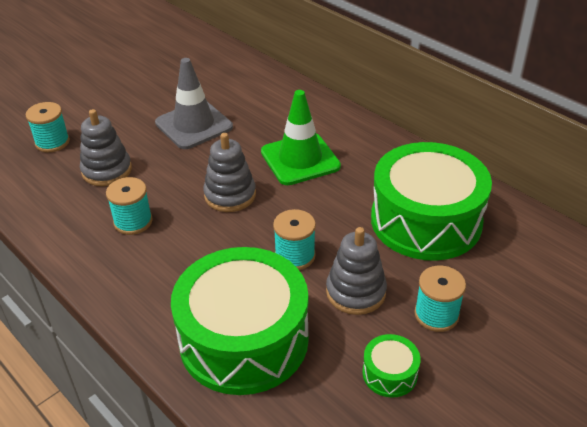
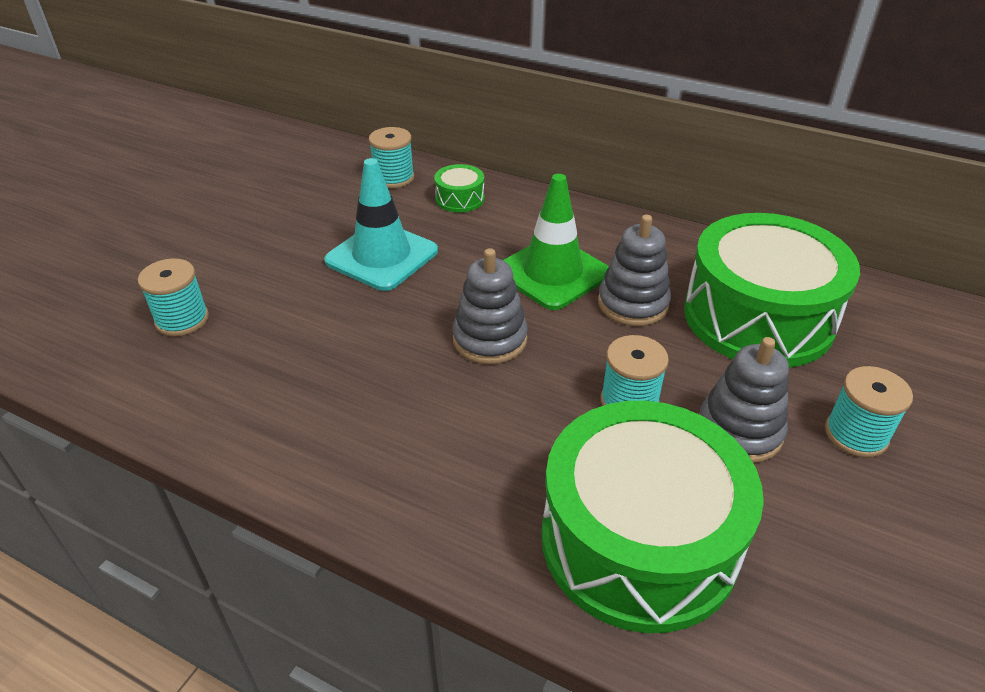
camera: 20 degrees left, 0 degrees up
grey stacking toy [80,109,132,186] -> grey stacking toy moved to [598,214,671,326]
turquoise spool [106,177,153,235] -> turquoise spool moved to [369,127,414,188]
grey traffic cone [155,58,233,149] -> turquoise traffic cone [324,158,438,291]
green drum [362,334,421,398] -> green drum moved to [434,164,484,212]

